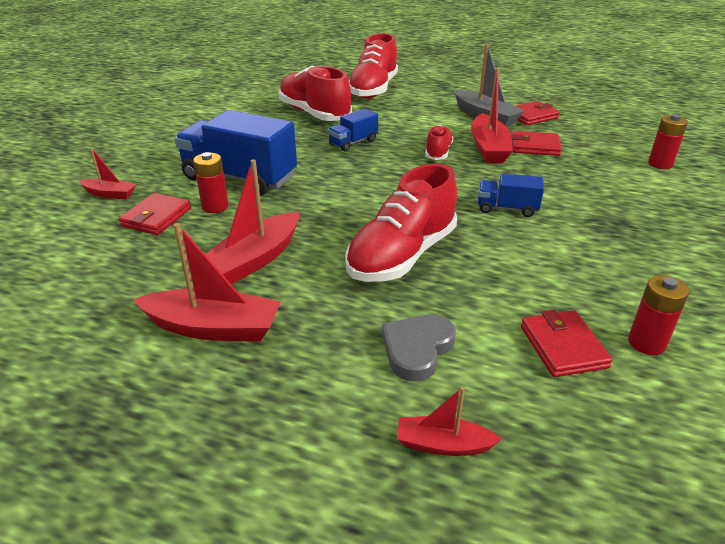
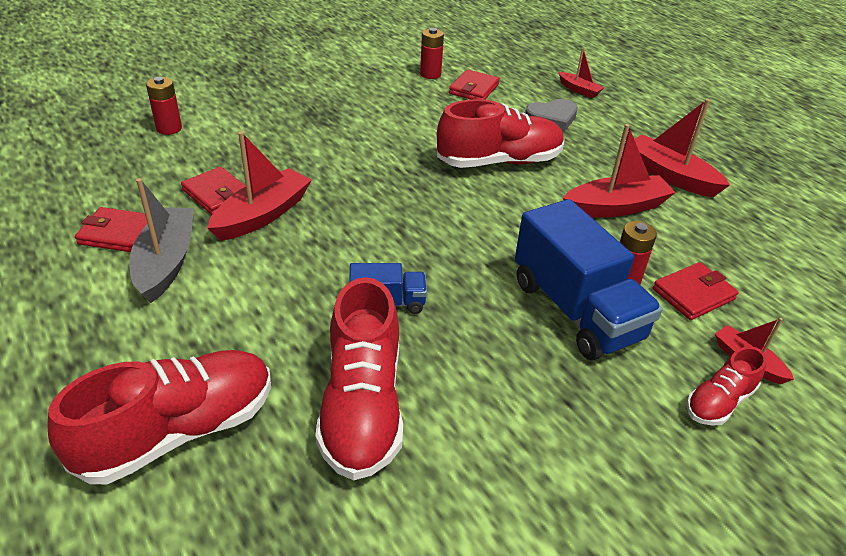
camera: 145 degrees left, 5 degrees up
red shoe [425,125,454,160] -> red shoe moved to [686,346,767,426]
blue truck [478,173,544,217] -> none

